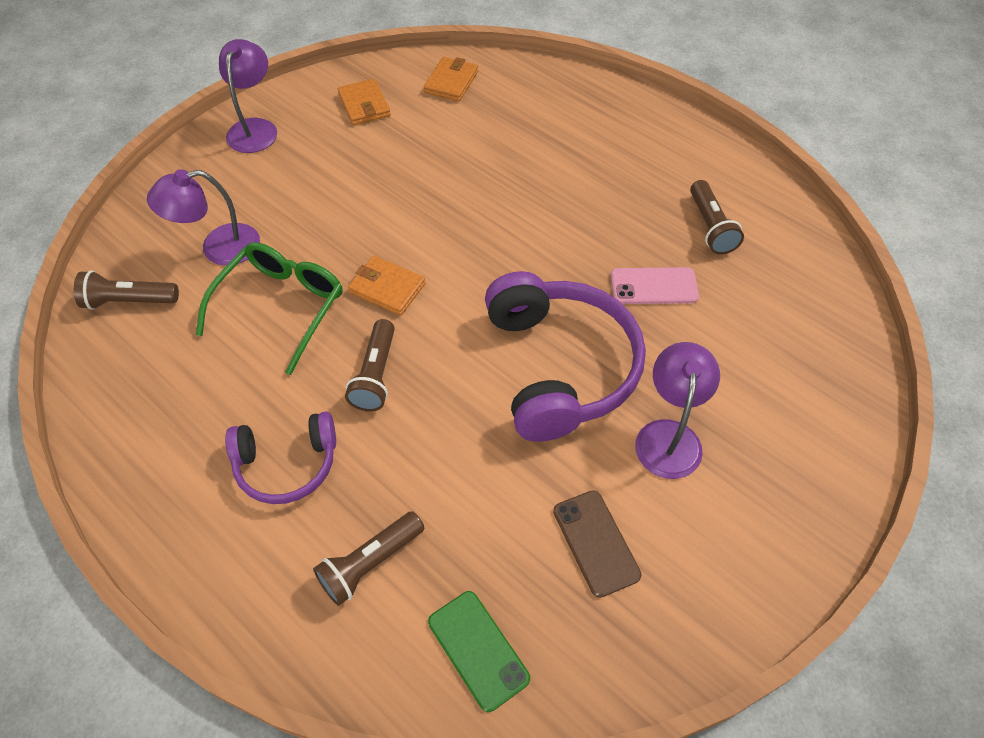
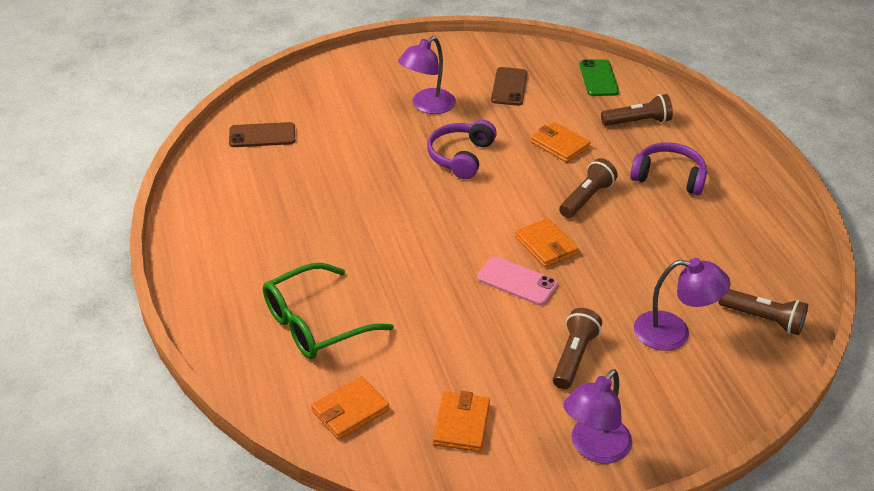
camera: 150 degrees left, 15 degrees down
green glasses [196,242,343,375] -> green glasses moved to [263,263,394,359]
purple headphones [485,271,646,442] -> purple headphones [427,120,497,179], size x0.58
pink phone [611,267,699,304] -> pink phone moved to [477,257,558,305]
brown flashlight [690,180,744,255] -> brown flashlight moved to [553,308,602,389]
none -> brown phone [229,122,295,147]
none -> orange wallet [531,122,591,163]

